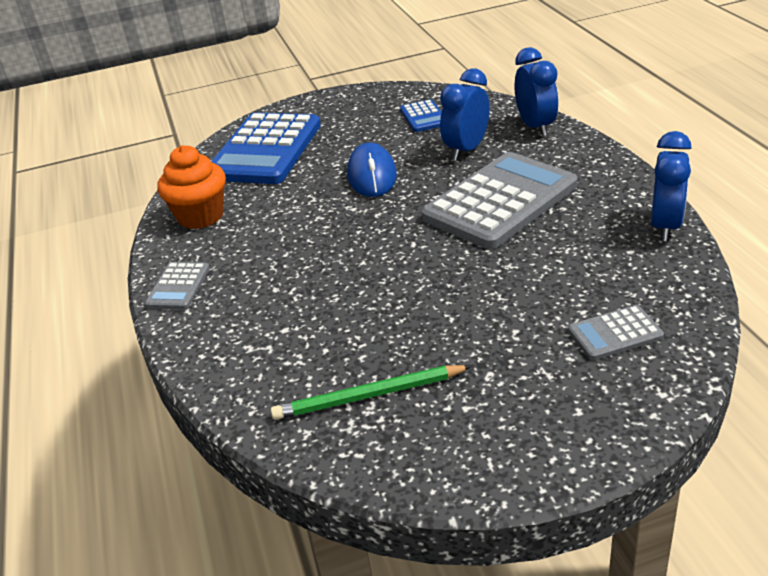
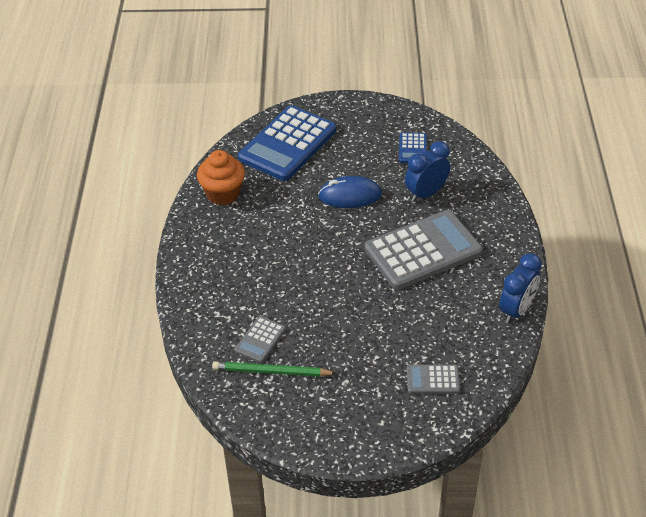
camera: 15 degrees right, 10 degrees up
grey calculator [145,262,210,310] -> grey calculator moved to [235,316,286,363]
blue mouse [347,143,397,197] -> blue mouse turned 75 degrees clockwise [318,176,382,208]
blue clock [515,47,558,137] -> none

